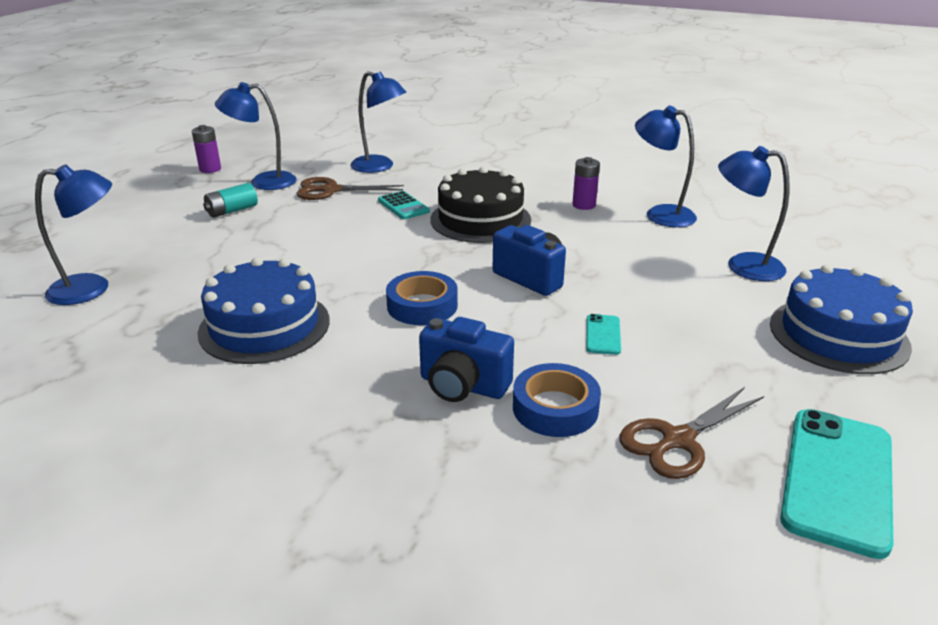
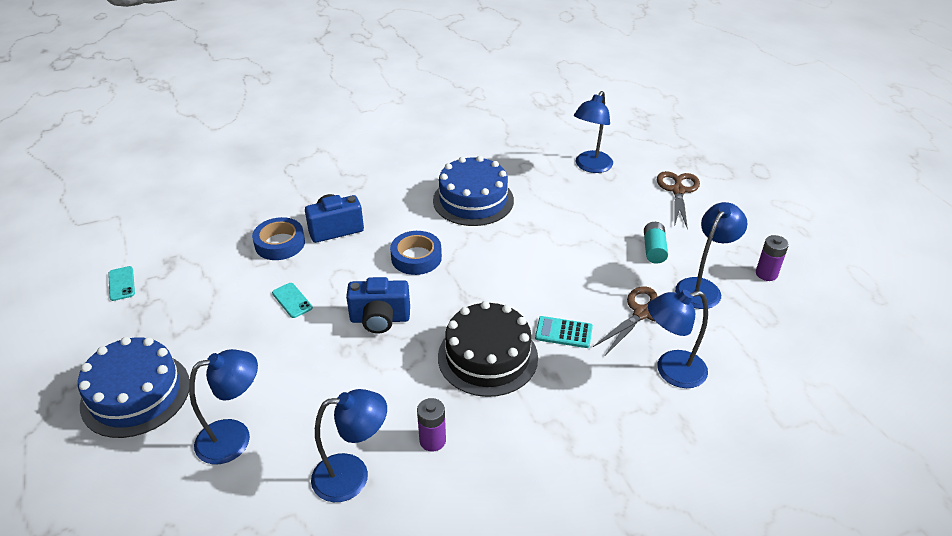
camera: 135 degrees right, 10 degrees up
brown scissors [620,387,764,479] -> brown scissors moved to [657,171,700,229]
turquoise phone [780,409,893,559] -> turquoise phone [108,266,135,301], size x0.45

